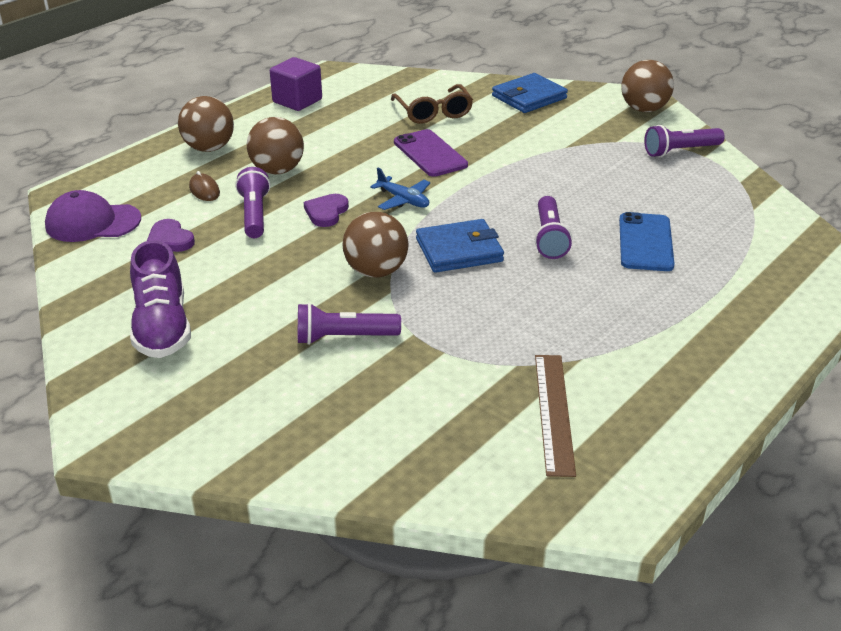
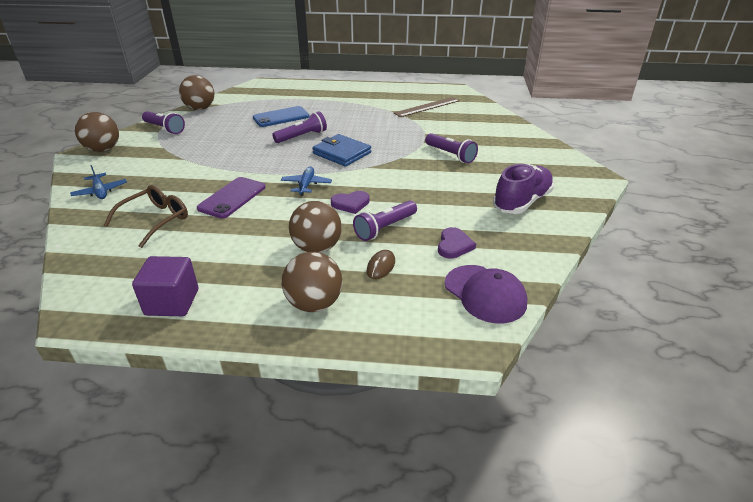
camera: 125 degrees left, 0 degrees up
brown ball [343,212,409,278] -> brown ball moved to [179,75,214,110]
blue wallet [492,73,568,113] -> blue plane [70,165,127,199]

